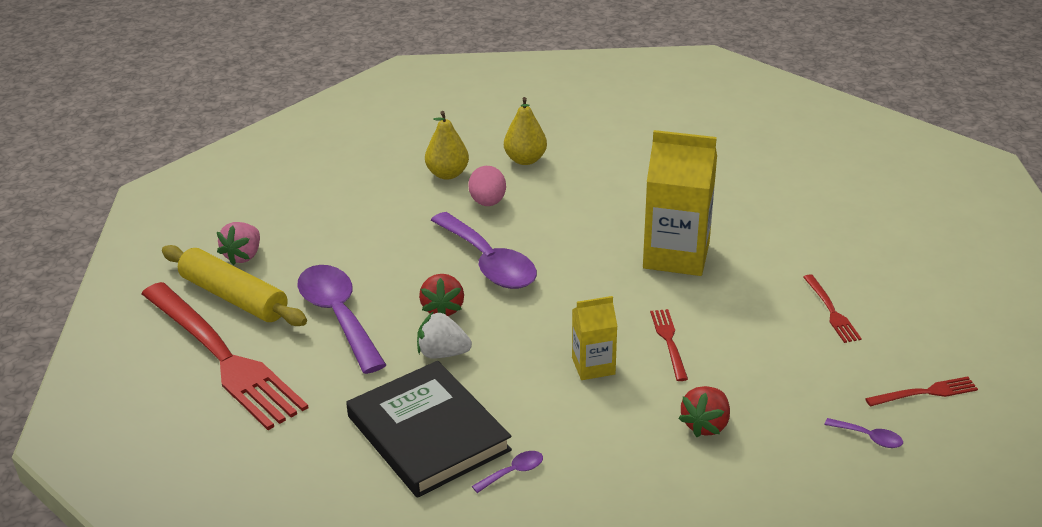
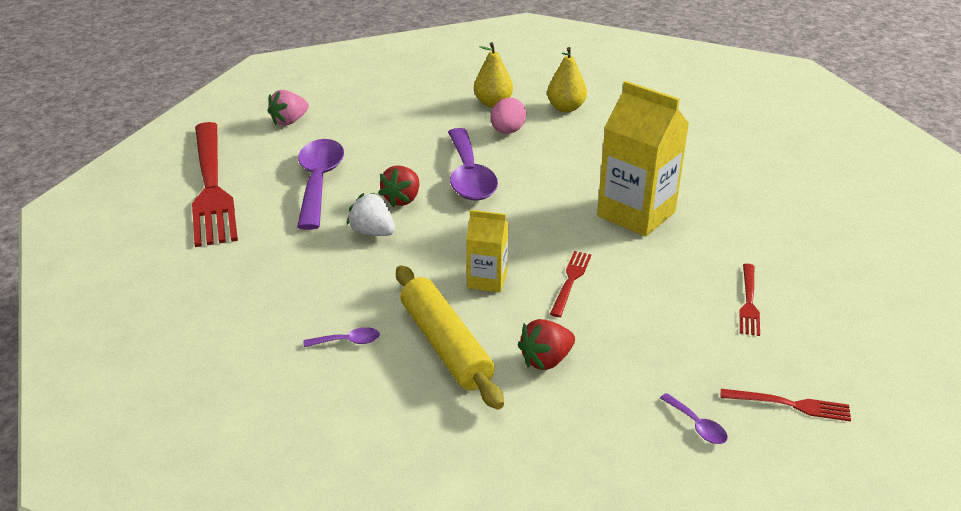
camera: 25 degrees right, 0 degrees up
yellow rolling pin [162,245,307,326] -> yellow rolling pin moved to [396,265,504,409]
black book [346,361,512,498] -> none

